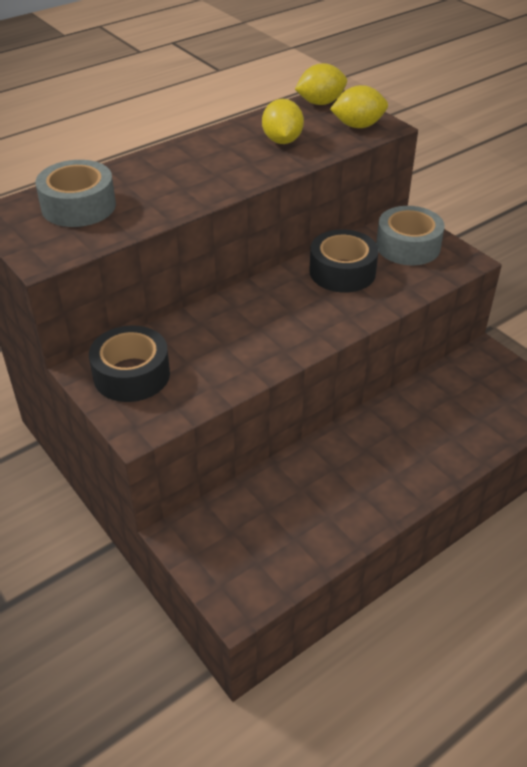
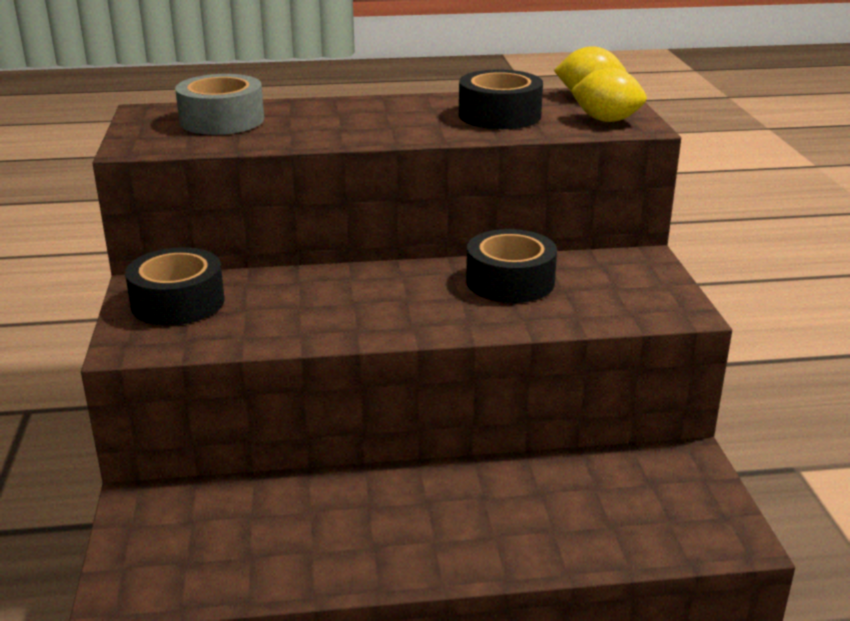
camera: 30 degrees right, 15 degrees down
yellow lemon [262,99,304,144] -> black tape [459,70,543,129]
grey tape [376,206,445,265] -> none

